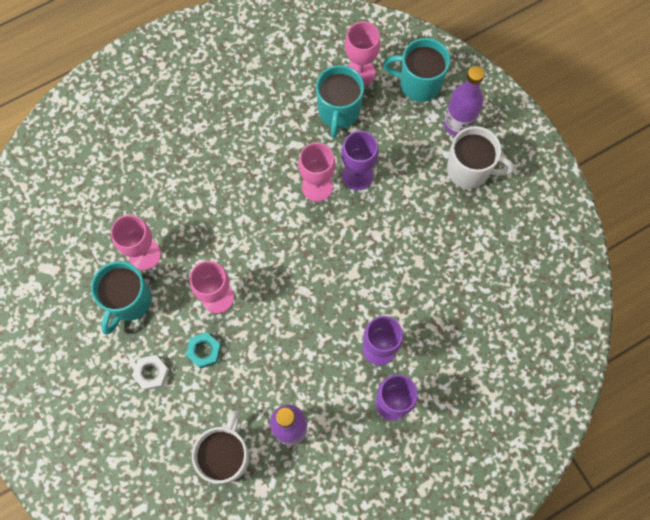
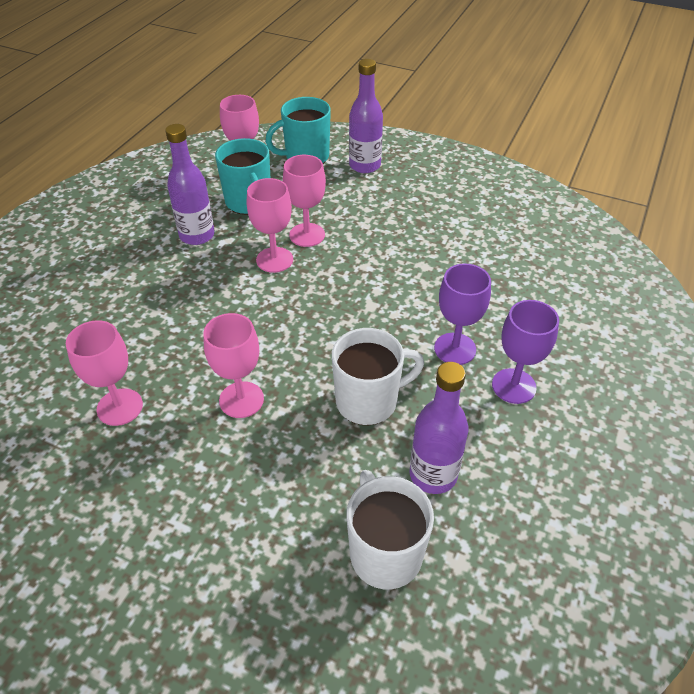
camera: 35 degrees left, 25 degrees down
turquoise mug [91,261,152,334] -> none
white nut [132,355,169,391] -> none
turquoise nut [186,332,221,369] -> none
purple goblet [341,131,379,190] -> pink goblet [283,155,326,247]
white mug [447,126,514,189] -> white mug moved to [332,328,424,425]
none -> purple bottle [165,124,215,245]

